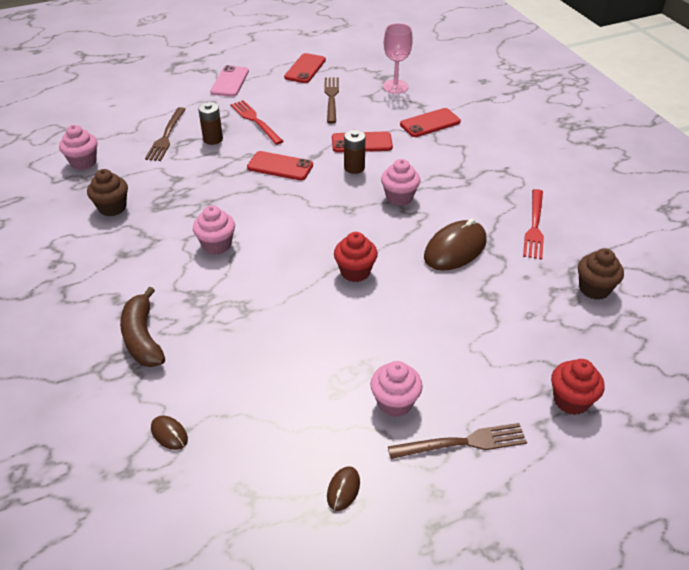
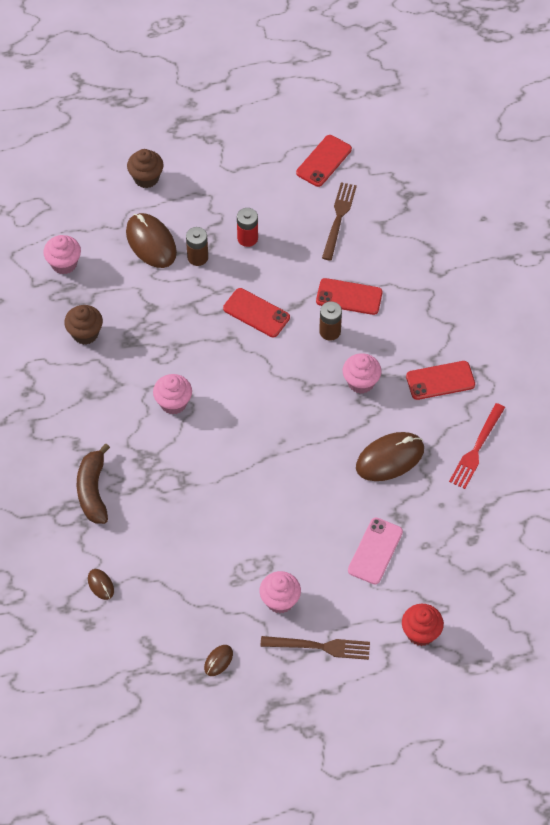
camera: 15 degrees right, 15 degrees up
brown fork [145,107,186,161] -> brown mouse [126,213,177,268]
pink phone [210,65,249,97] -> pink phone moved to [348,518,403,584]
red fork [230,100,284,145] -> red battery [237,208,258,247]
red cupcake [334,232,378,282] -> none
pink goblet [383,23,413,94] -> none
red phone [400,108,461,137] -> red phone moved to [406,361,475,400]
brown cupcake [578,248,624,300] -> brown cupcake moved to [127,149,163,188]

